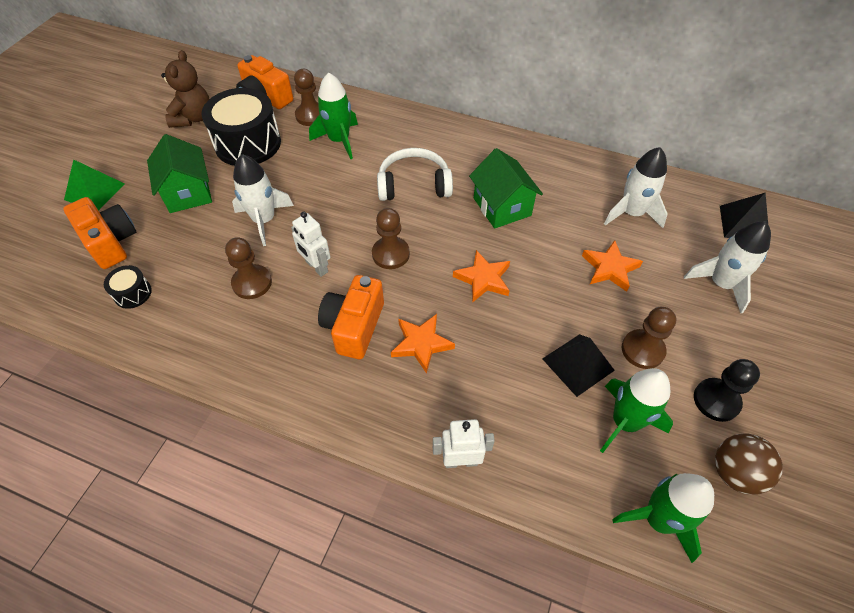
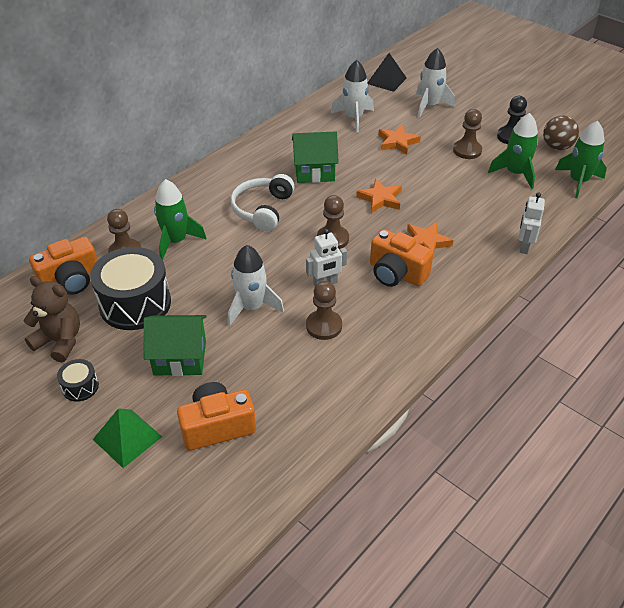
camera: 70 degrees left, 10 degrees down
black drum [104,265,152,309] -> black drum moved to [57,359,99,402]
black pyramid [543,334,615,397] -> none

